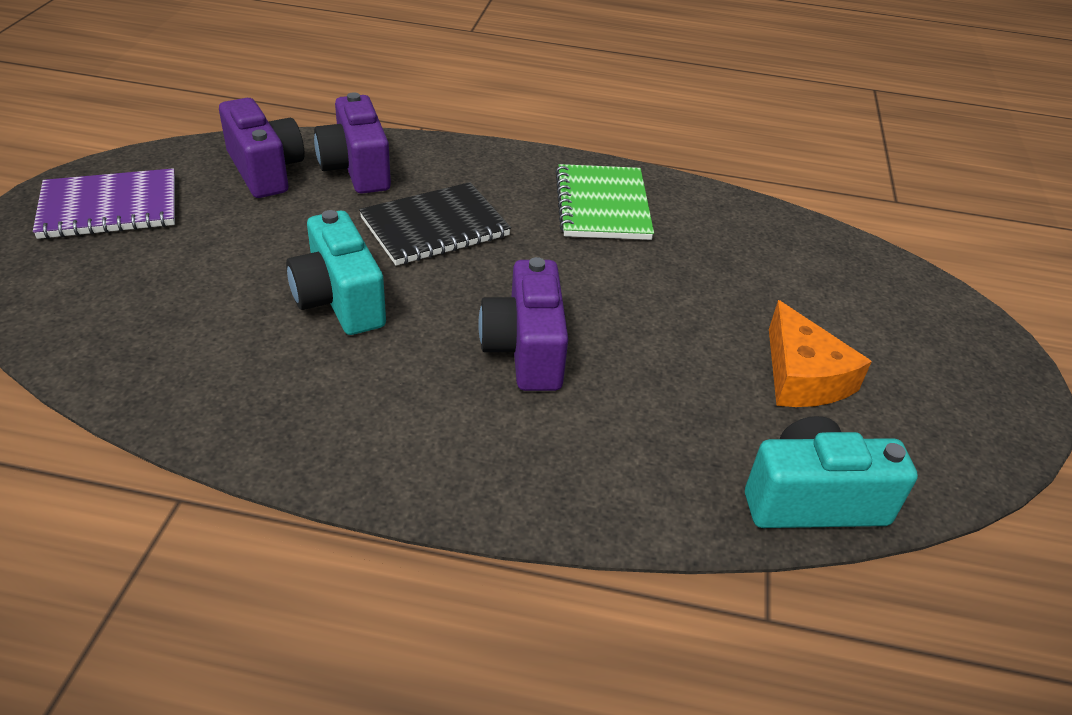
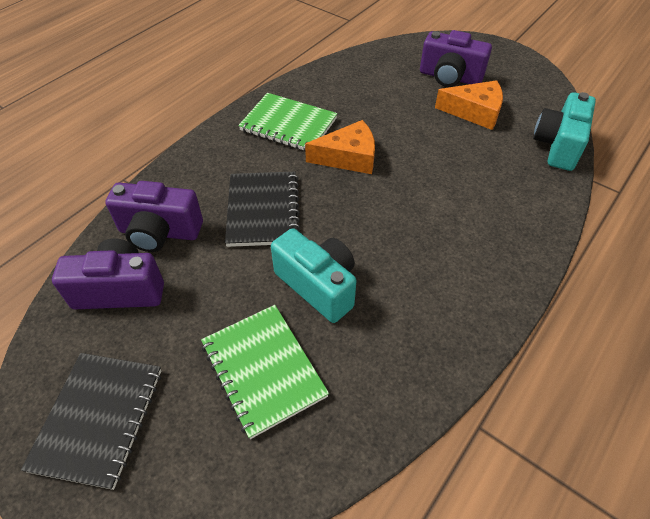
camera: 60 degrees left, 10 degrees up
purple notebook [33,168,175,239] -> black notebook [21,353,161,490]
turquoise camera [286,210,386,335] -> turquoise camera turned 135 degrees counterclockwise [271,228,356,323]
purple camera [479,257,568,391] -> purple camera moved to [420,30,492,87]
none -> green notebook [201,305,329,439]
none -> orange cheese [305,120,375,174]

